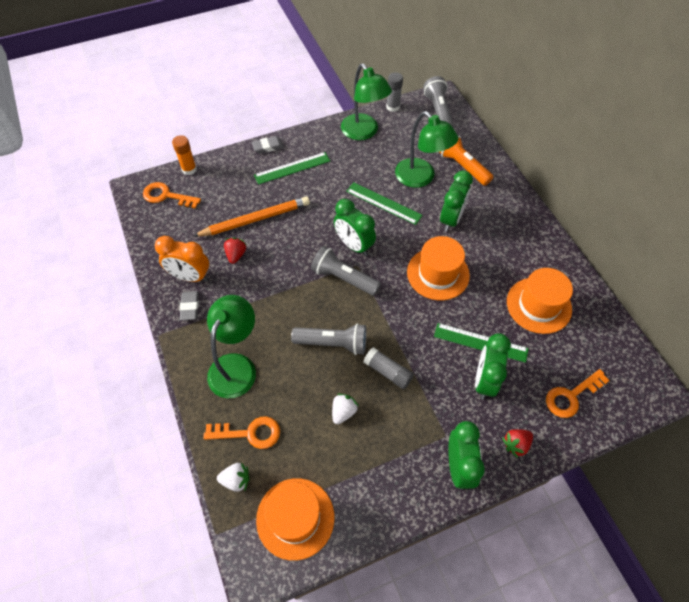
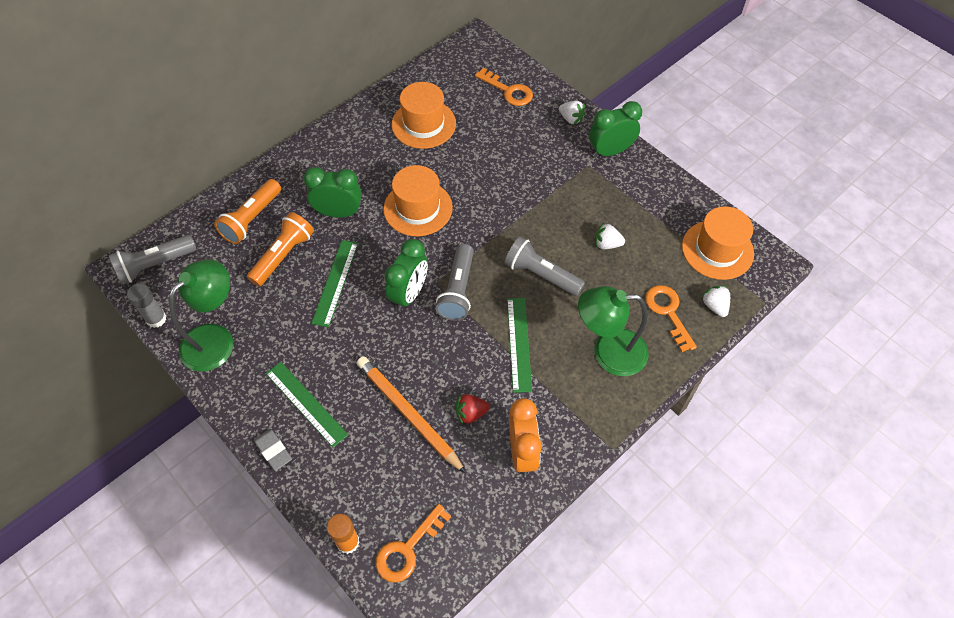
camera: 110 degrees left, 0 degrees up
orange key [143,182,201,209] -> orange key turned 45 degrees clockwise [376,504,451,583]
grey eraser [180,291,199,320] -> none
grey flashlight [291,323,367,355] -> grey flashlight turned 45 degrees counterclockwise [505,237,585,296]
grey glue stick [363,347,414,389] -> none
green lamp [395,111,459,188] -> orange flashlight [247,212,314,287]
green ruler [434,323,529,363] -> green ruler moved to [507,298,532,393]
green clock [475,333,511,399] -> none
red strawberry [502,429,533,458] -> white strawberry [559,101,586,125]

